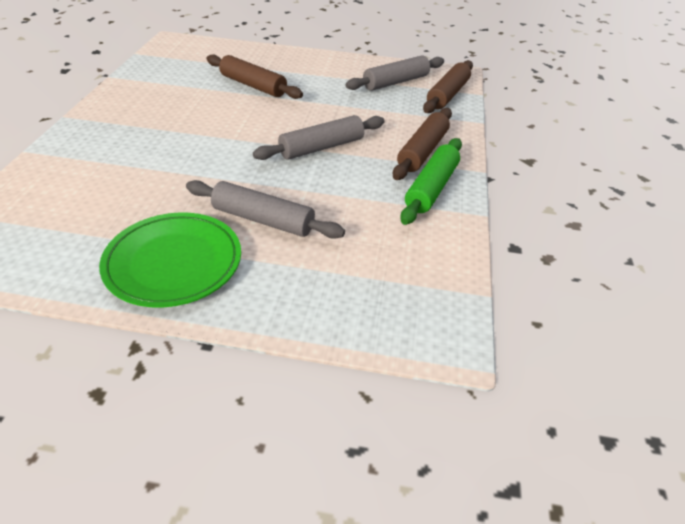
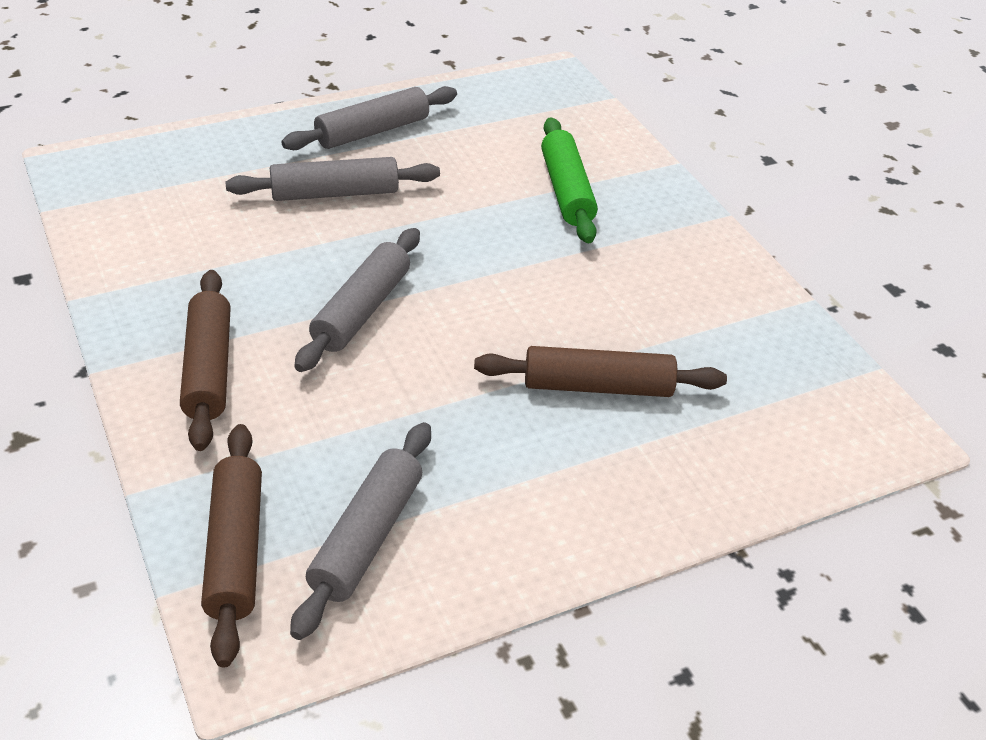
camera: 145 degrees right, 0 degrees up
green plate [99,212,241,307] -> grey rolling pin [281,86,457,150]
green rolling pin [400,138,462,225] -> green rolling pin moved to [541,117,598,243]

